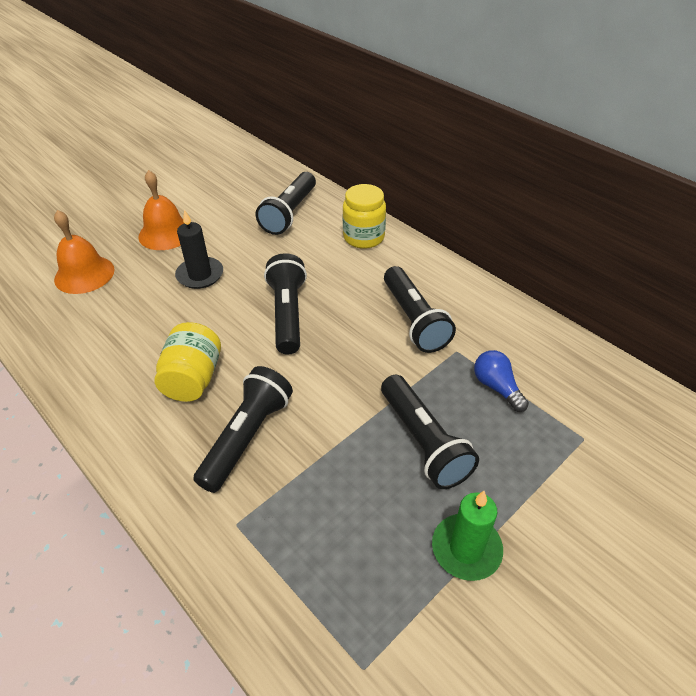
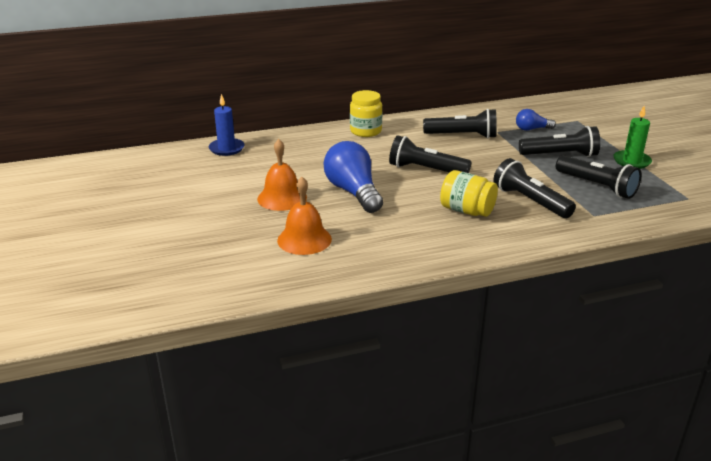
camera: 65 degrees left, 15 degrees down
black candle [175,210,223,289] -> blue light bulb [324,141,383,213]
black flashlight [256,172,316,235] -> black flashlight moved to [556,155,641,199]
none -> blue candle [208,94,245,156]

